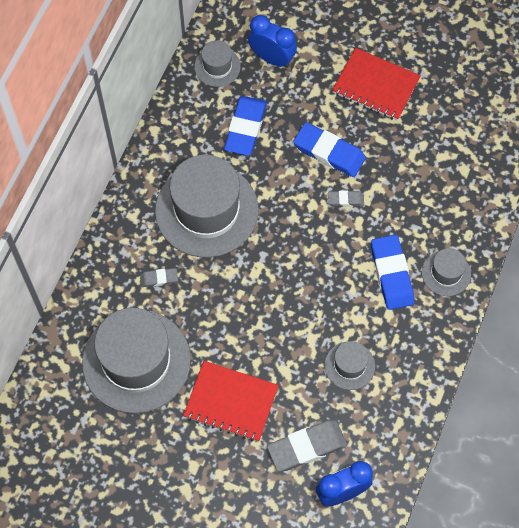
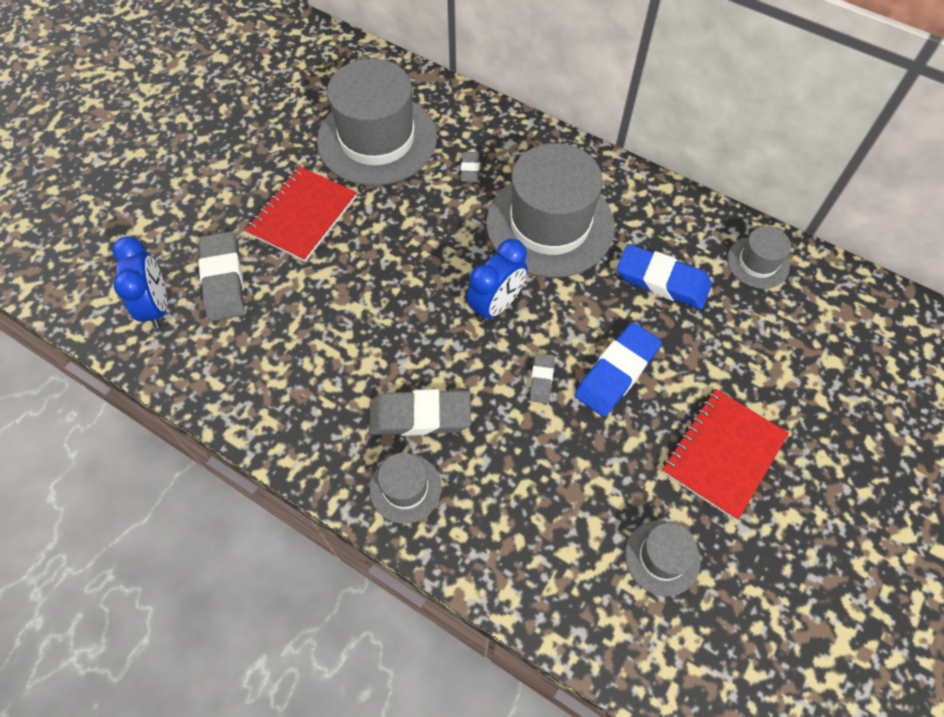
camera: 100 degrees right, 5 degrees down
blue clock [248,15,297,68] -> blue clock moved to [467,239,528,323]
grey hat [324,341,375,390] -> grey hat moved to [625,520,700,596]
blue eraser [371,235,414,310] -> grey eraser [369,389,471,436]

